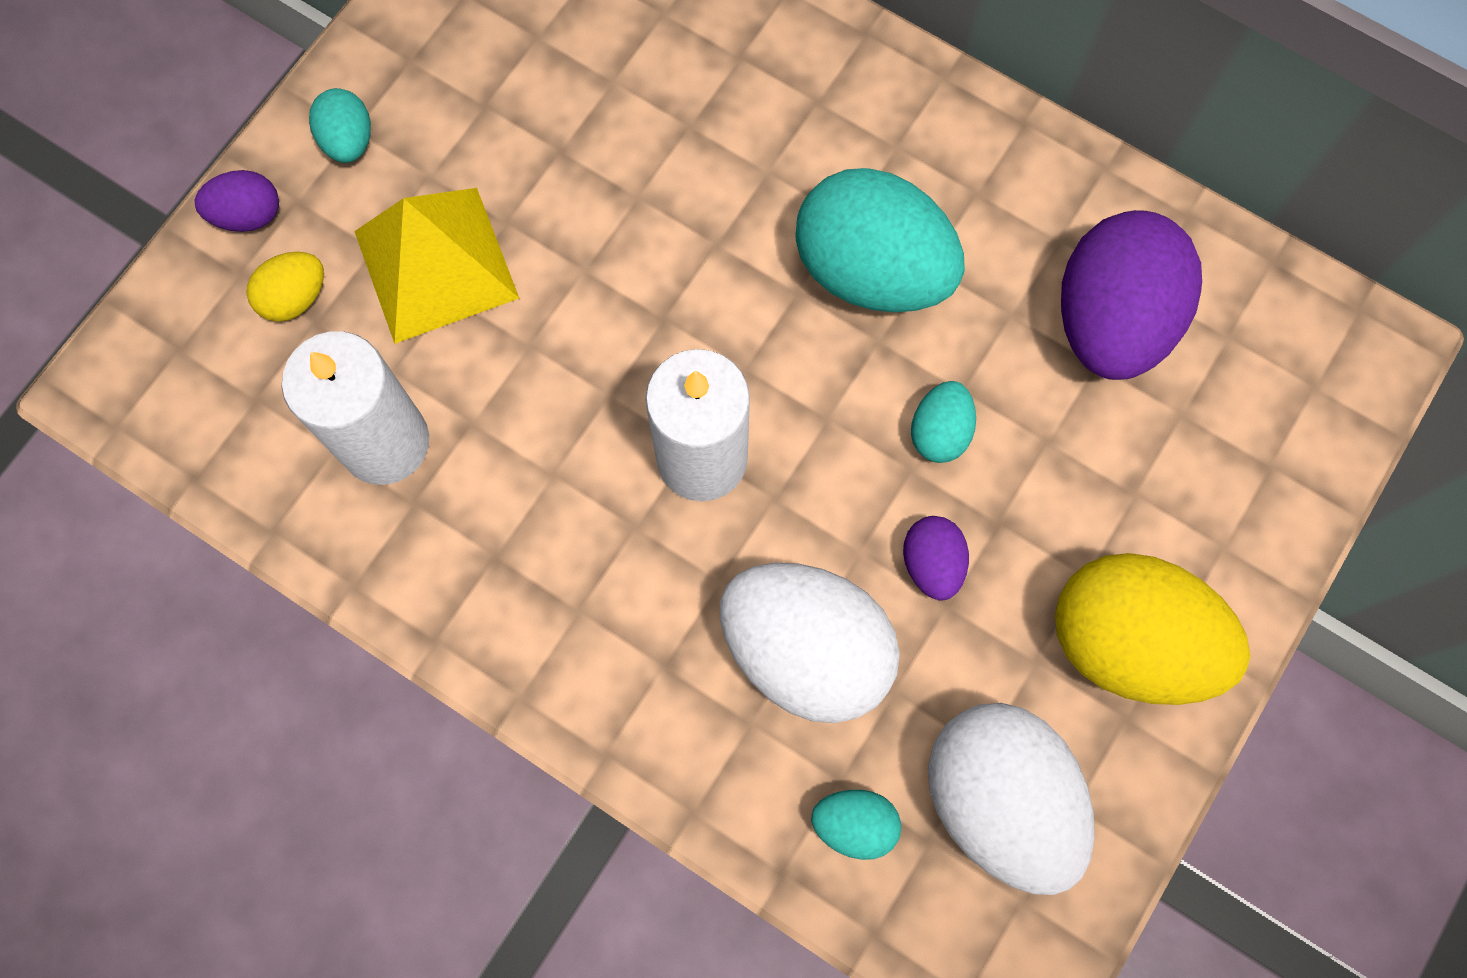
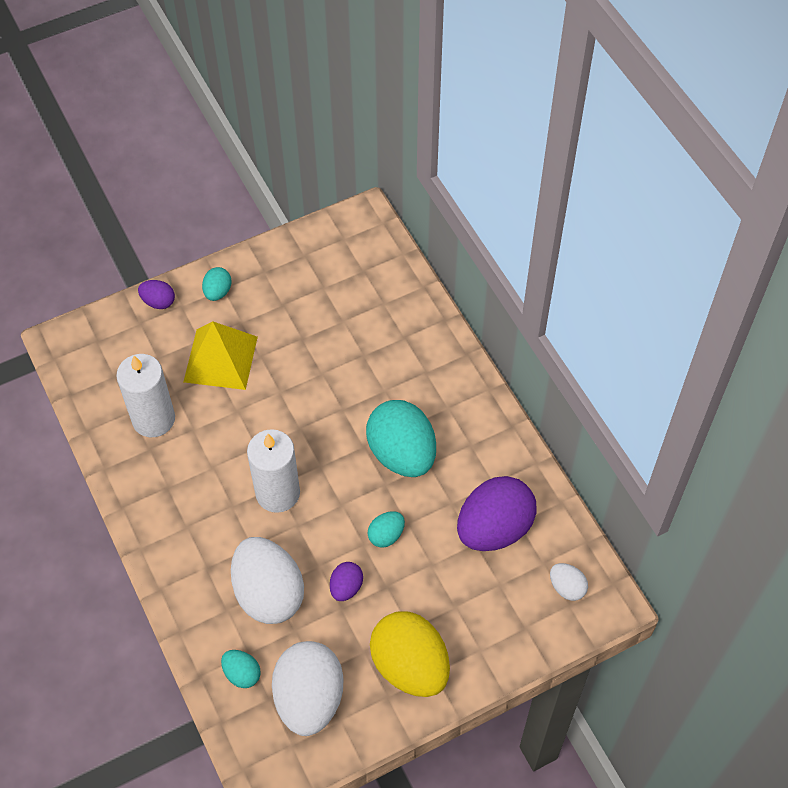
camera: 30 degrees right, 15 degrees down
yellow egg [246,252,324,322] -> none
none -> white egg [550,563,588,601]

